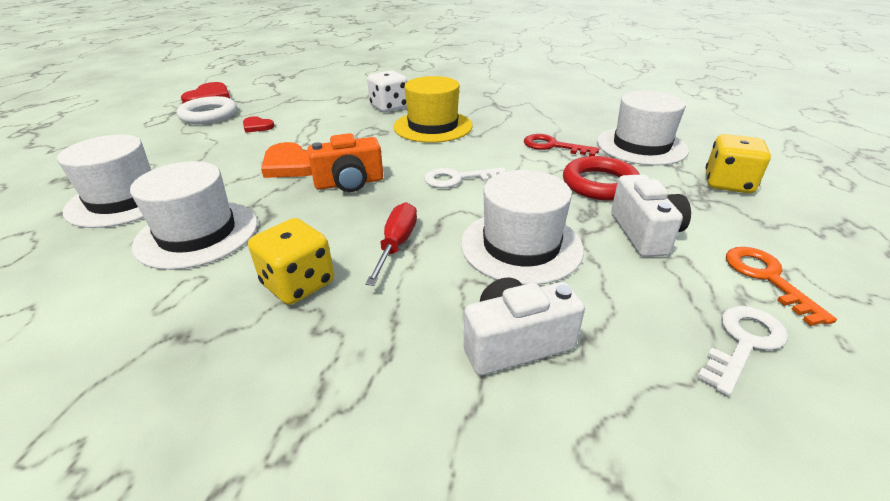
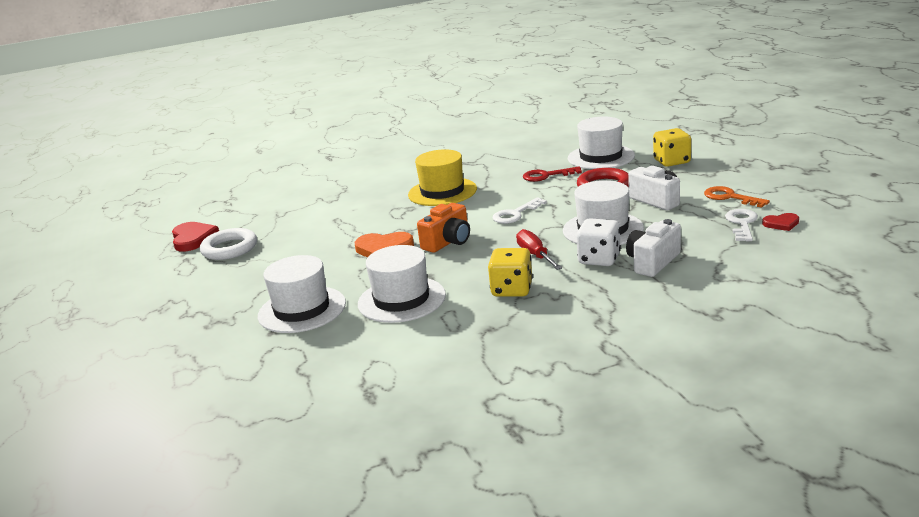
camera: 30 degrees left, 10 degrees down
red heart [243,116,275,133] -> red heart moved to [762,213,799,231]
white dice [367,70,407,112] -> white dice moved to [576,218,621,266]

